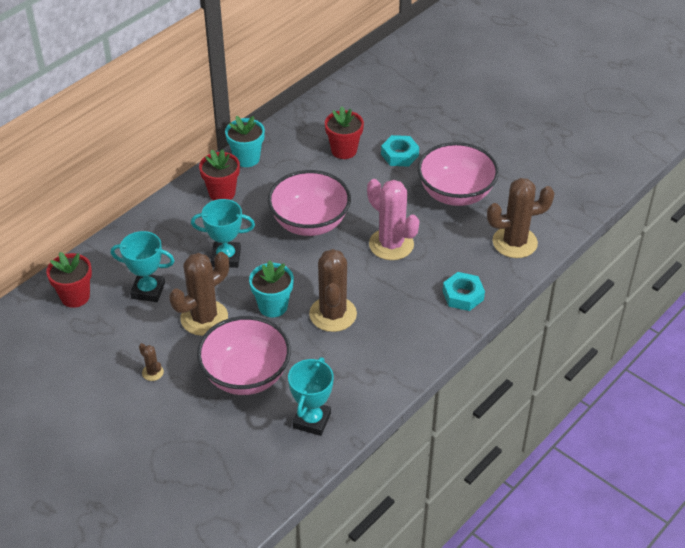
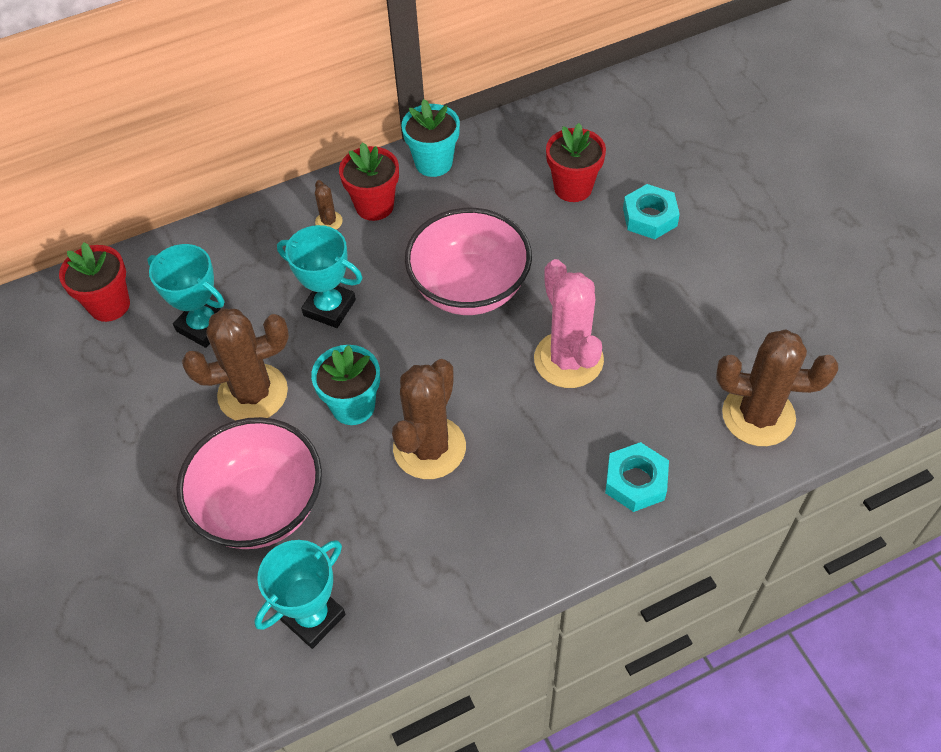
camera: 25 degrees right, 10 degrees up
brown cactus [139,343,164,381] -> brown cactus moved to [315,180,343,230]
pink bowl [417,142,499,206] -> none

